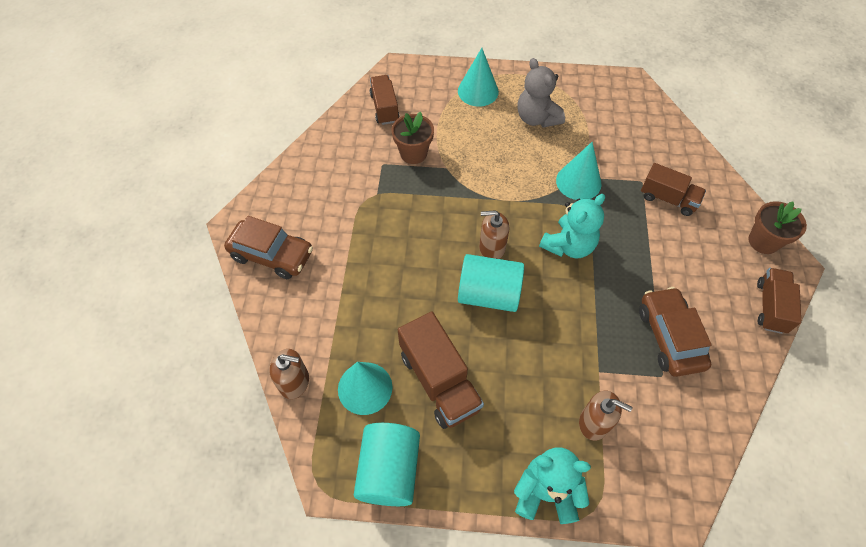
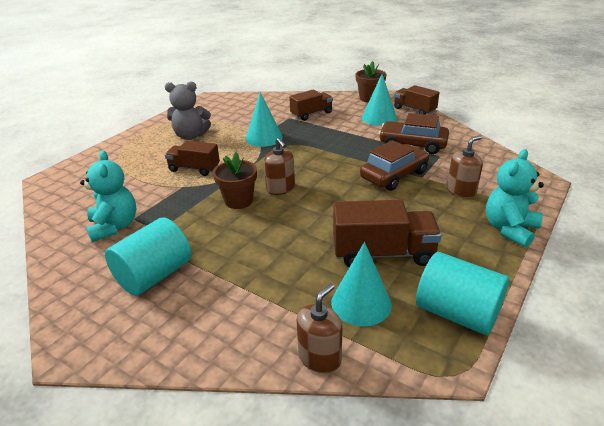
camera: 60 degrees left, 25 degrees down
brown car [224,216,313,279] -> brown car moved to [360,140,429,191]
brown truck [369,75,400,125] -> brown truck moved to [165,141,220,176]
brown flower pot [392,112,434,164] -> brown flower pot moved to [213,152,257,209]
turquoise cone [458,48,499,107] -> turquoise cone moved to [362,74,397,126]
turquoise cylinder [458,254,524,312] -> turquoise cylinder moved to [105,218,191,296]
brown soap dispenser [479,210,509,259] -> brown soap dispenser turned 60 degrees counterclockwise [264,138,295,195]
turquoise teddy bear [539,194,605,258] -> turquoise teddy bear moved to [80,150,136,242]

